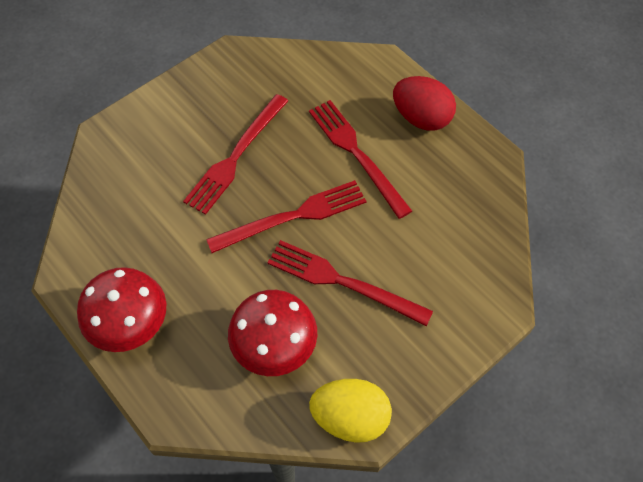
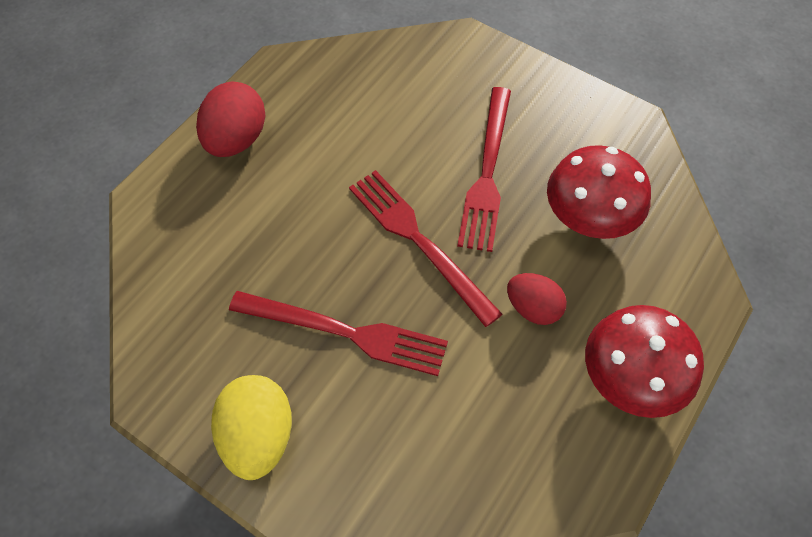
camera: 105 degrees left, 0 degrees up
red fork [309,100,412,219] -> none
yellow egg [309,379,392,443] -> yellow egg moved to [211,375,292,480]
none -> red egg [507,273,567,325]

